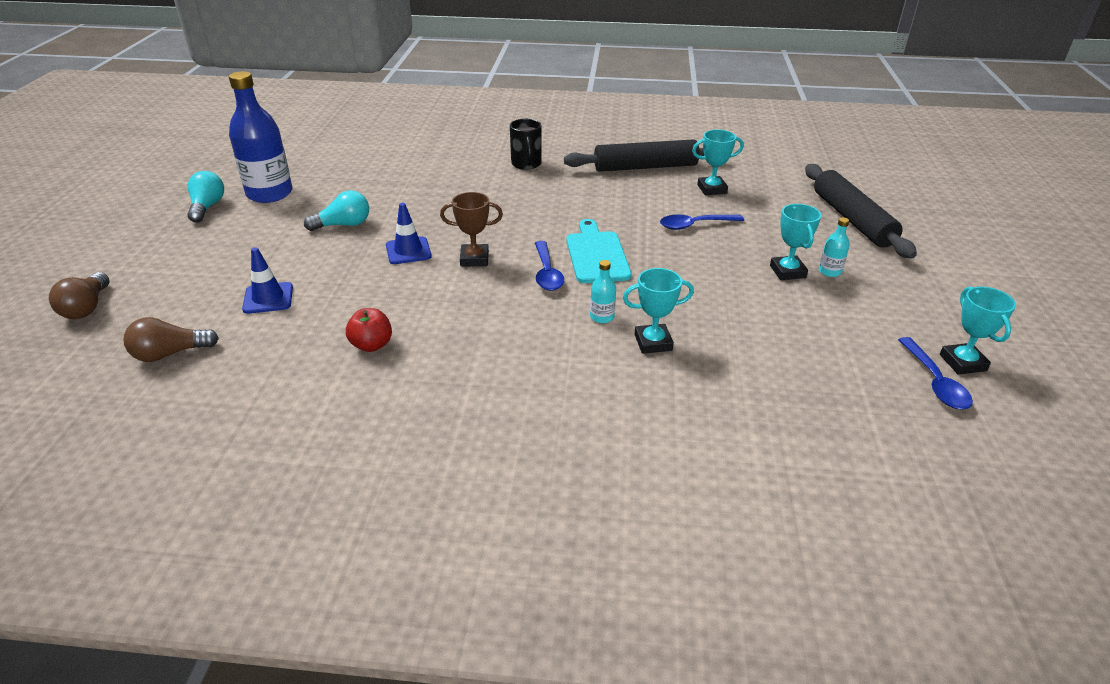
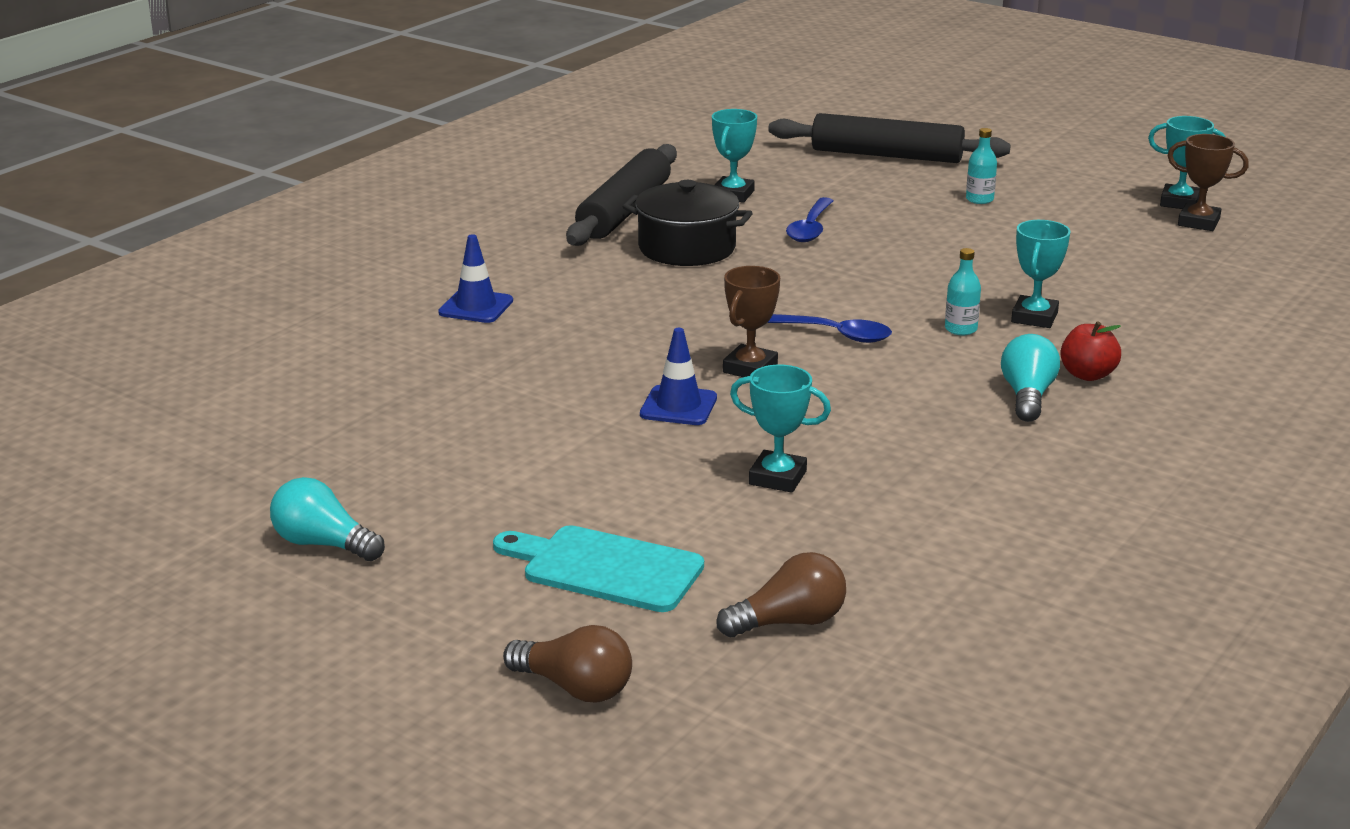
camera: 60 degrees left, 10 degrees down
brown light bulb [123,317,219,362] -> brown light bulb turned 120 degrees counterclockwise [717,552,846,637]
blue bottle [229,71,292,203] -> none
blue traffic cone [242,247,293,314] -> blue traffic cone moved to [438,234,513,323]
turquoise light bulb [304,190,369,231] -> turquoise light bulb moved to [1001,334,1060,422]
red apple [346,308,392,352] -> red apple moved to [1060,321,1121,381]
black mug [510,119,542,170] -> none
turquoise cutting board [566,219,632,283] -> turquoise cutting board moved to [493,525,704,612]
turquoise trophy [770,204,821,280] -> turquoise trophy moved to [730,365,831,493]
blue spoon [898,337,973,409] -> brown trophy [1168,134,1249,231]
none -> black pot [622,180,753,266]

